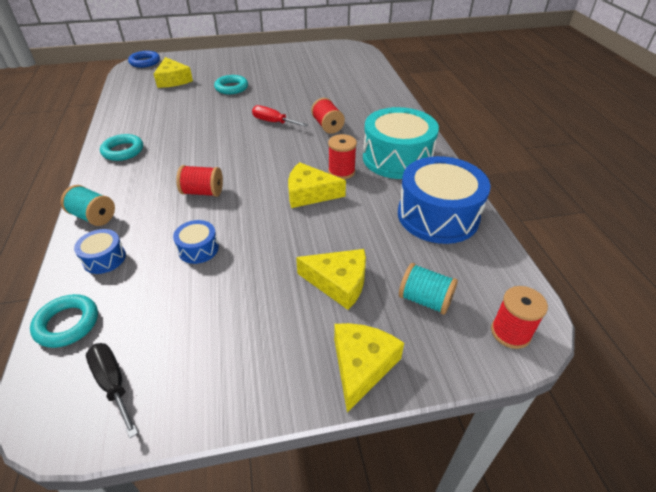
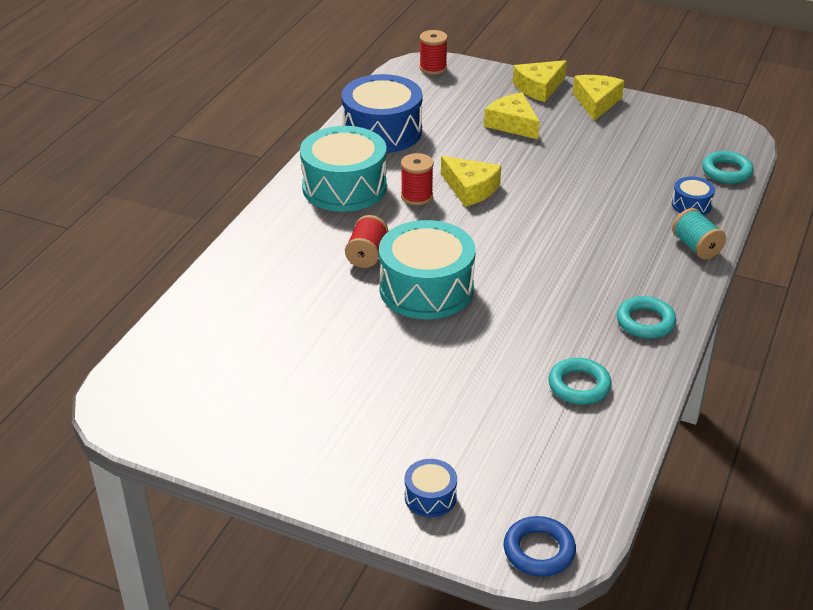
camera: 145 degrees left, 5 degrees down
black screwdriver [86,343,138,438] -> none
yellow cheese [154,57,193,88] -> yellow cheese moved to [573,75,624,121]
blue drum [173,220,219,264] -> blue drum moved to [405,459,457,517]
red spool [176,165,223,197] -> none
turquoise ring [214,75,248,94] -> turquoise ring moved to [548,358,612,405]
red screwdriver [252,105,308,127] -> turquoise drum [379,220,476,319]
turquoise spool [399,263,458,315] -> none

